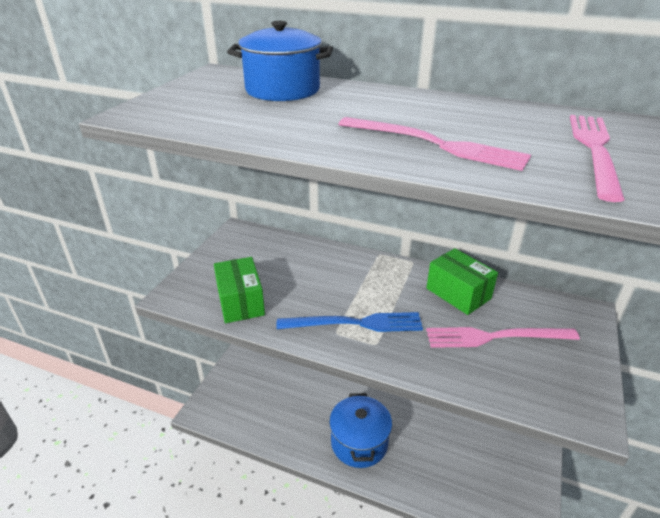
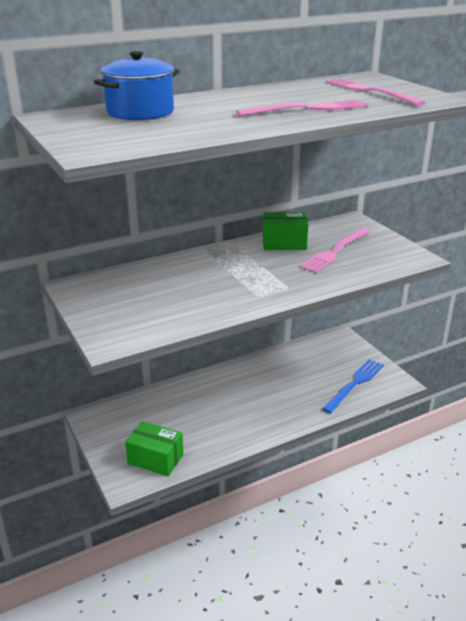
camera: 50 degrees left, 5 degrees down
green box [214,257,265,323] -> green box moved to [125,421,183,476]
blue fork [277,312,423,332] -> blue fork moved to [322,359,384,414]
blue pot [329,393,392,468] -> none

